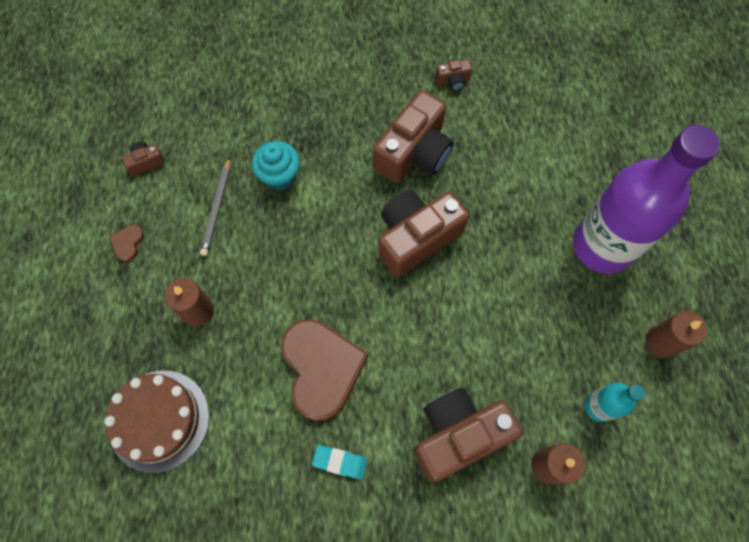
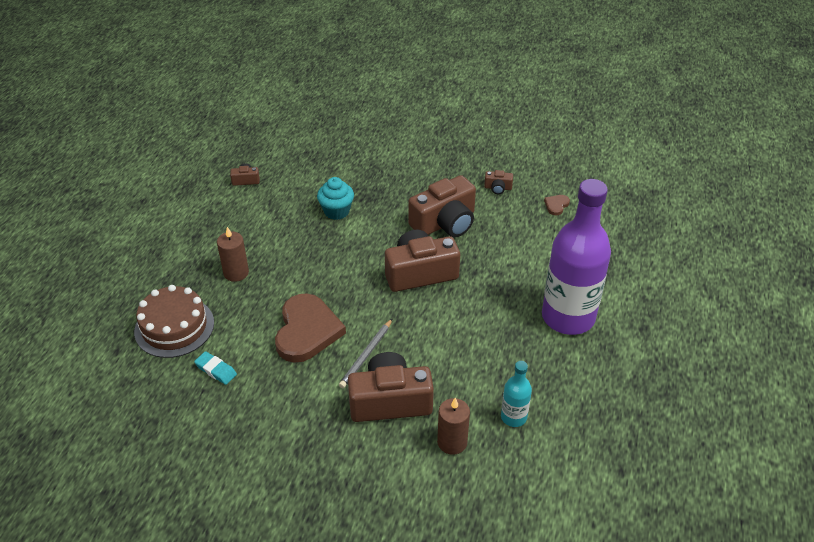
camera: 20 degrees right, 25 degrees down
brown heart [109,225,144,262] -> brown heart moved to [544,195,570,215]
grey pencil [200,157,230,256] -> grey pencil moved to [339,319,392,388]
turquoise eraser [312,445,368,480] -> turquoise eraser moved to [194,351,237,385]
brown candle [646,311,707,358] -> none

